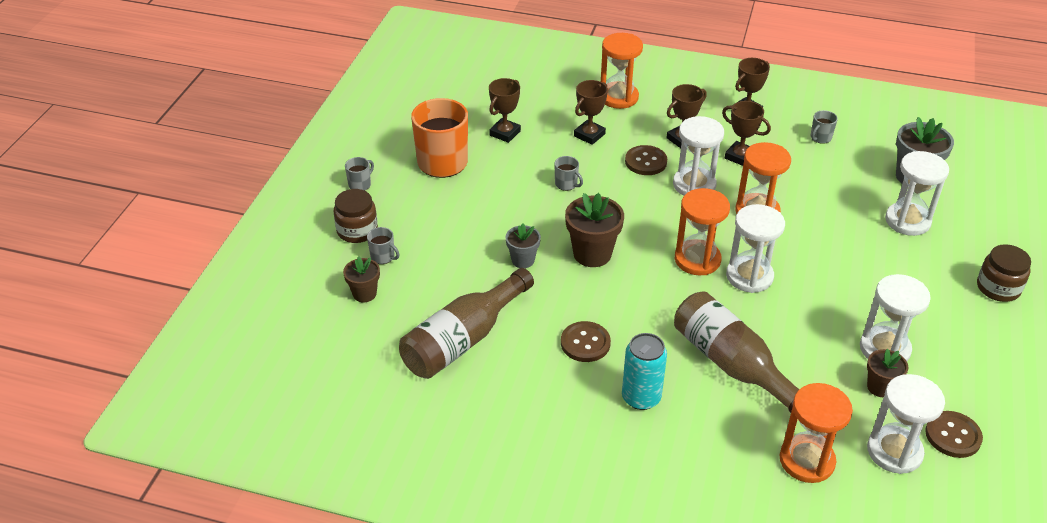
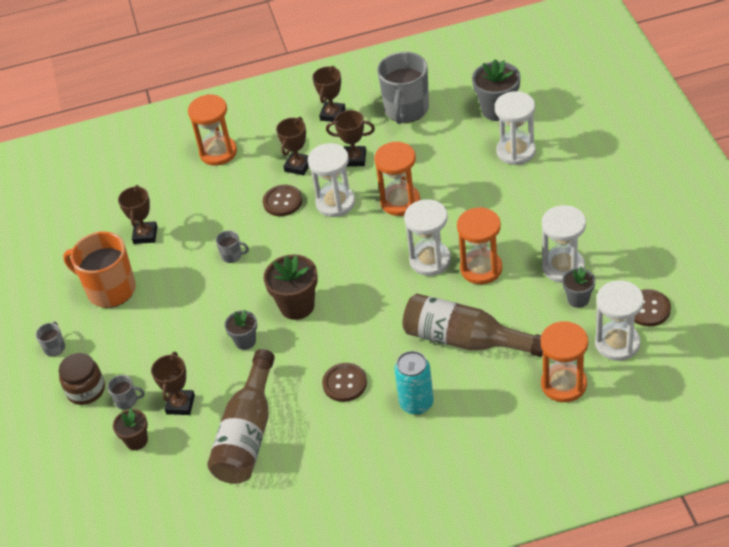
camera: 25 degrees left, 5 degrees up
brown trophy [574,80,608,145] -> brown trophy moved to [151,352,195,415]
orange hourglass [675,188,730,275] -> orange hourglass moved to [457,207,502,284]
grey mug [811,110,838,144] -> grey mug [377,52,429,124], size x2.31
brown flower pot [867,349,908,397] -> grey flower pot [562,267,596,308]
brown jar [977,244,1031,302] -> none

